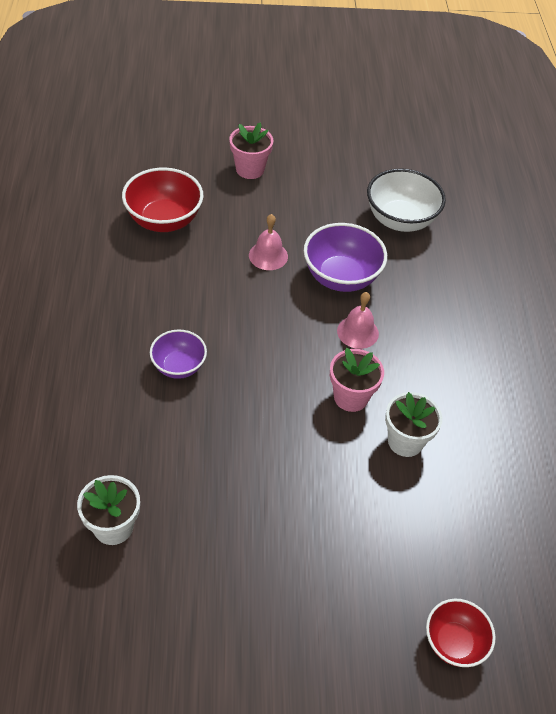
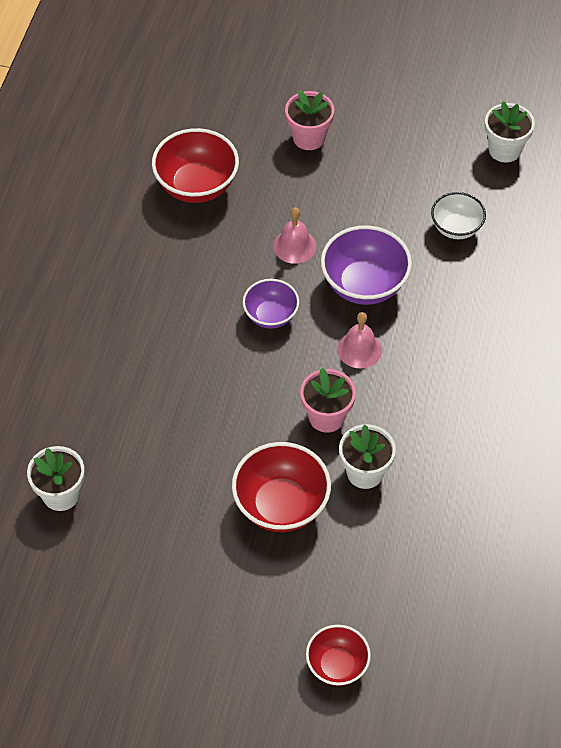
camera: 20 degrees right, 5 degrees up
purple bowl [150,330,207,379] -> purple bowl moved to [243,279,299,329]
white bowl [367,168,446,232] -> white bowl [431,192,486,239], size x0.62
none -> red bowl [232,442,331,532]
none -> white flower pot [485,102,535,163]

